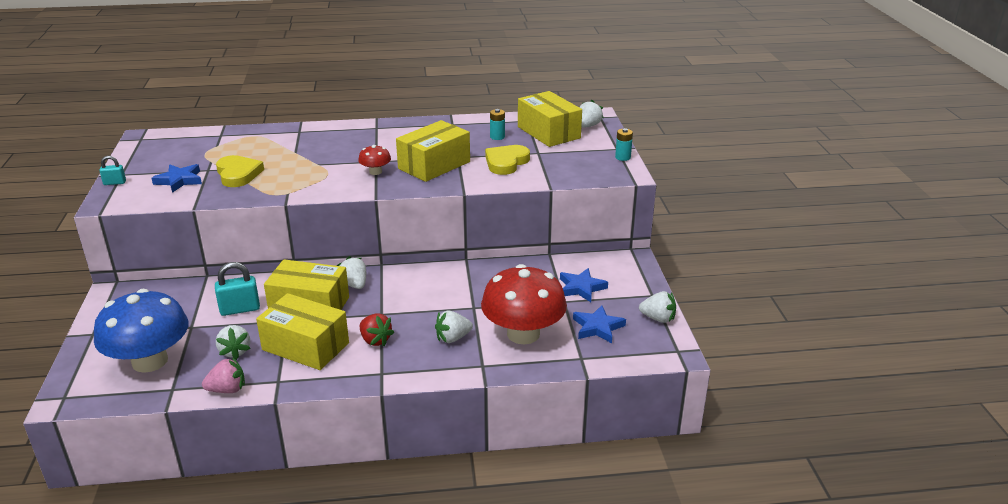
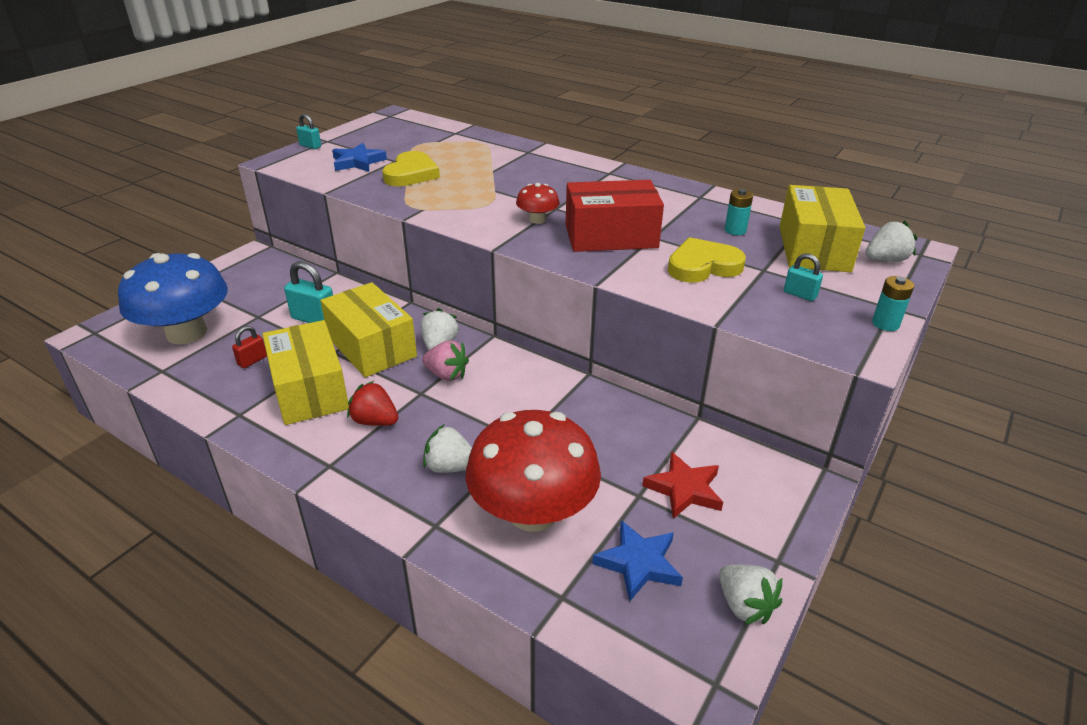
camera: 40 degrees right, 5 degrees up
pink strawberry [202,357,245,393] -> pink strawberry moved to [422,341,469,381]
white strawberry [216,325,251,360] -> red padlock [232,326,267,368]
red strawberry [360,313,395,346] -> red strawberry turned 120 degrees clockwise [347,381,398,426]
yellow box [396,120,470,182] -> red box [566,180,664,252]
blue star [560,268,608,302] -> red star [642,452,723,519]
none -> turquoise padlock [784,253,823,301]

